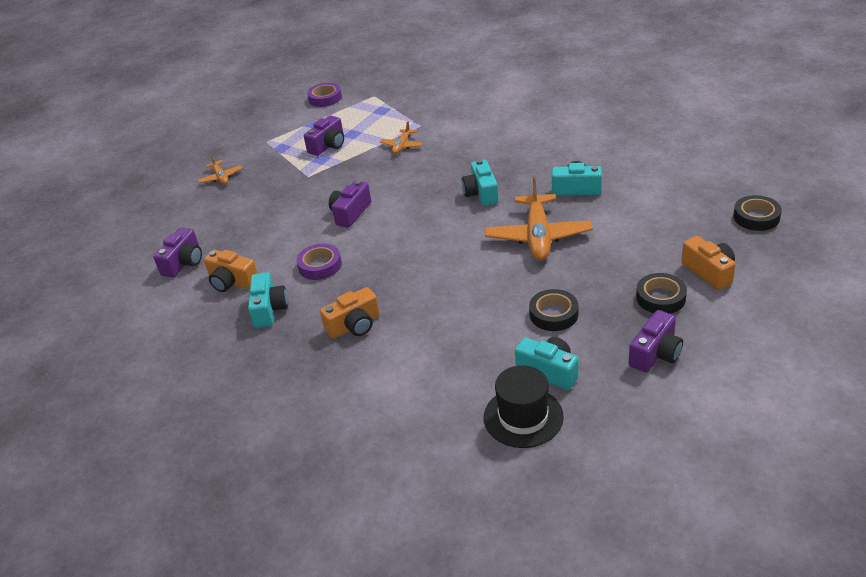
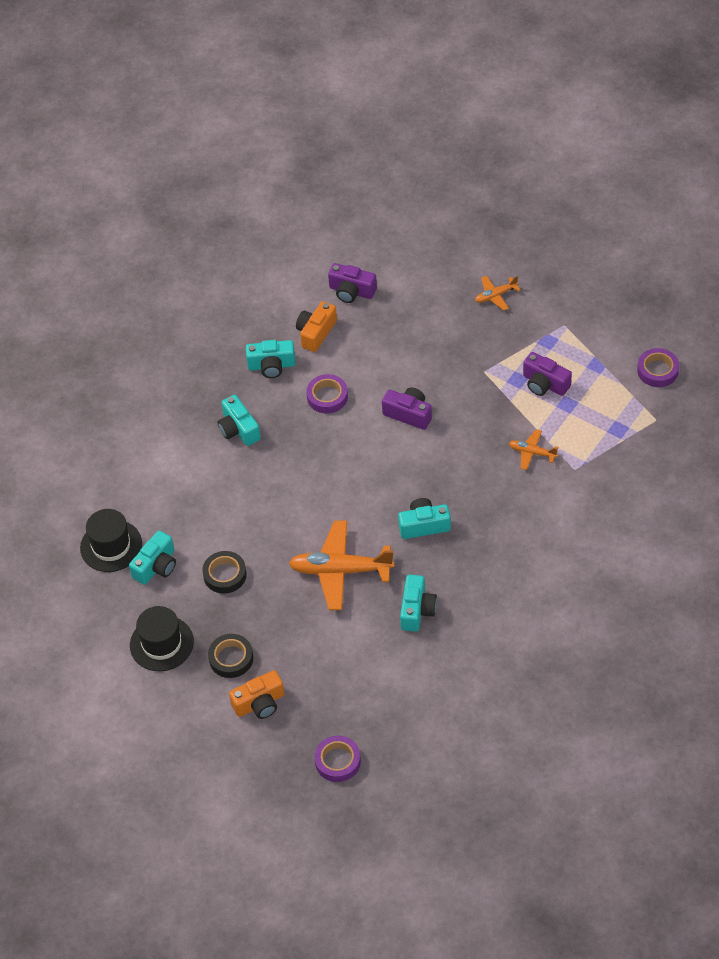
camera: 90 degrees right, 15 degrees up
orange camera [320,287,380,339] -> turquoise camera [218,395,261,446]
purple camera [629,310,683,372] -> black hat [130,606,194,671]
black tape [733,195,782,231] -> purple tape [314,736,361,782]

